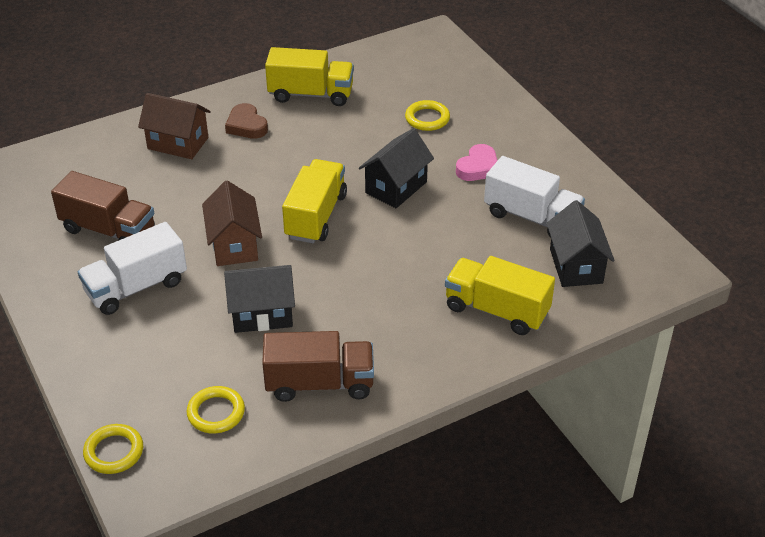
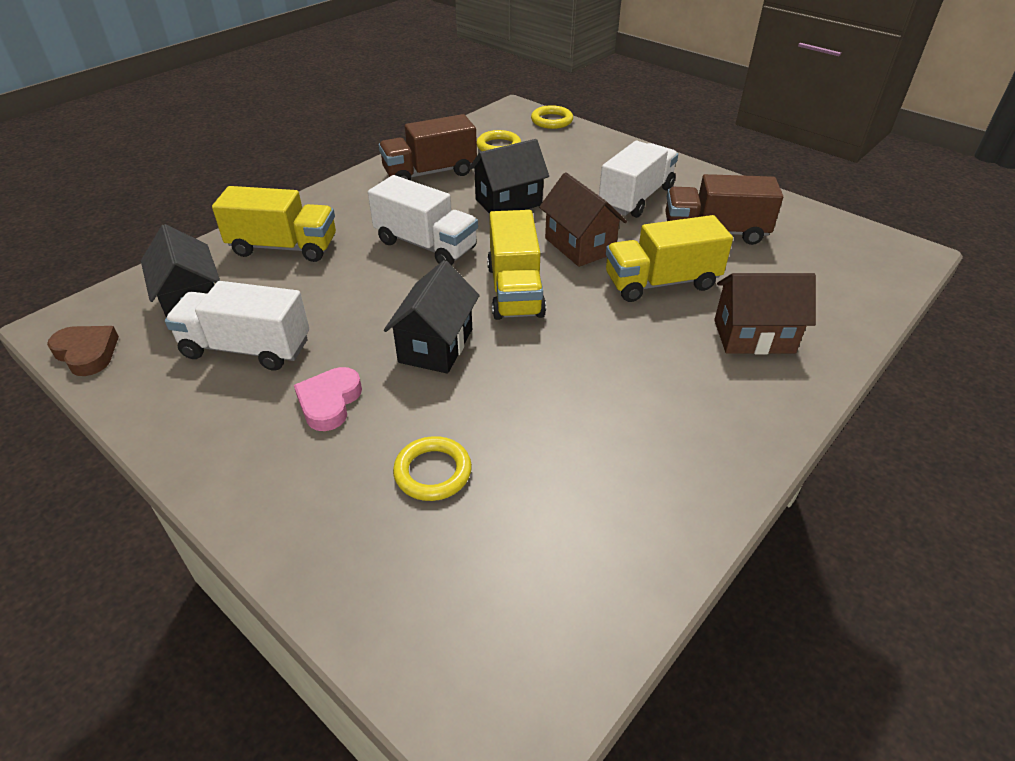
camera: 160 degrees right, 0 degrees up
brown heart [225,103,268,139] -> brown heart moved to [47,326,119,376]
yellow truck [265,47,354,106] -> yellow truck moved to [606,215,733,302]
none -> white truck [368,175,478,265]

